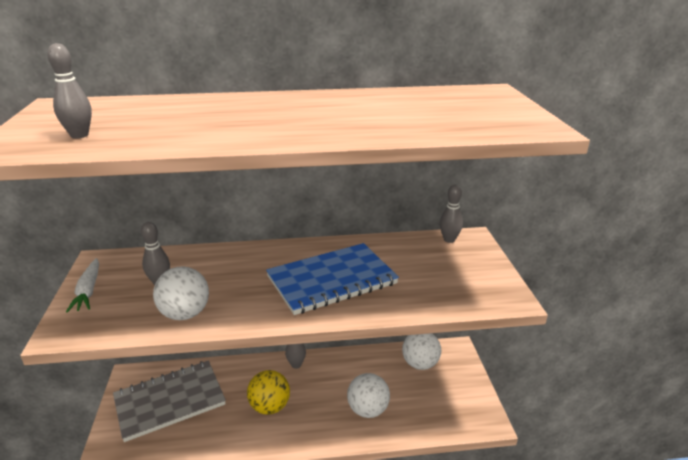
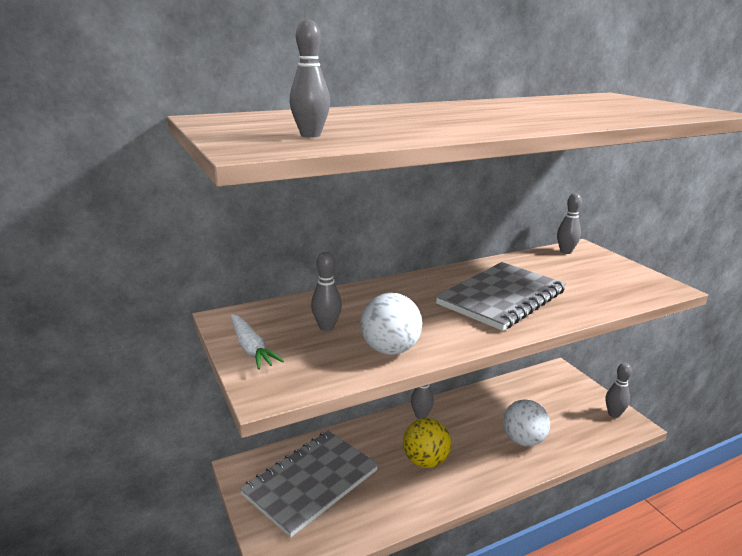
camera: 20 degrees left, 5 degrees down
blue notebook [266,243,399,315] -> grey notebook [436,262,566,331]
white ball [402,333,441,370] -> none
none -> grey bowling pin [605,363,632,418]

